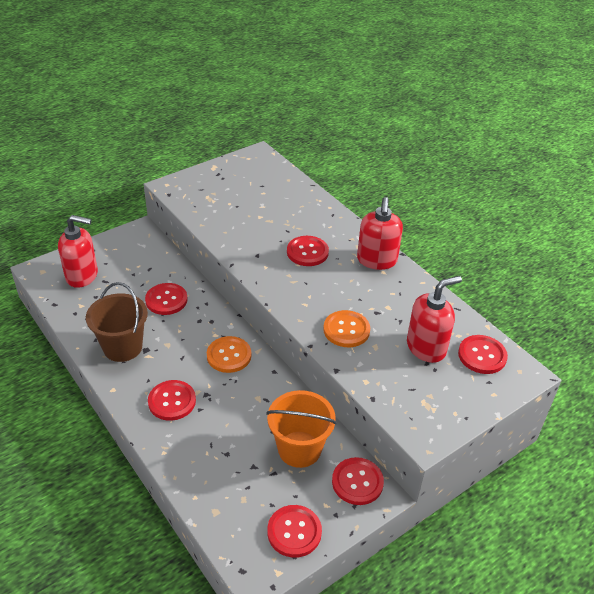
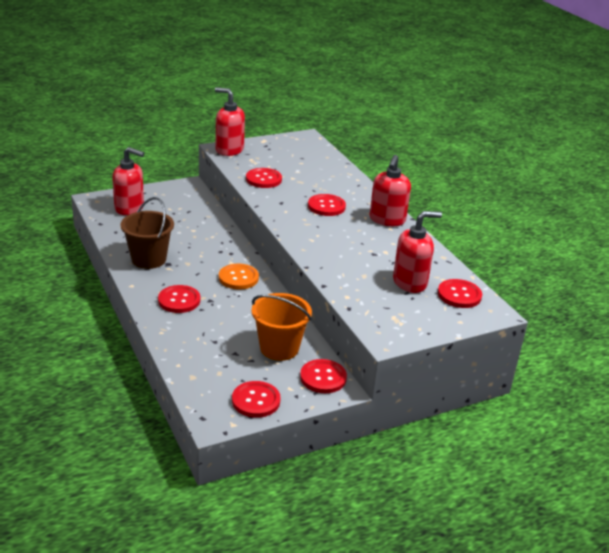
camera: 10 degrees right, 10 degrees down
red button [145,283,188,315] -> red button moved to [246,168,282,188]
orange button [323,310,370,347] -> none
none -> red soap dispenser [215,87,245,156]

